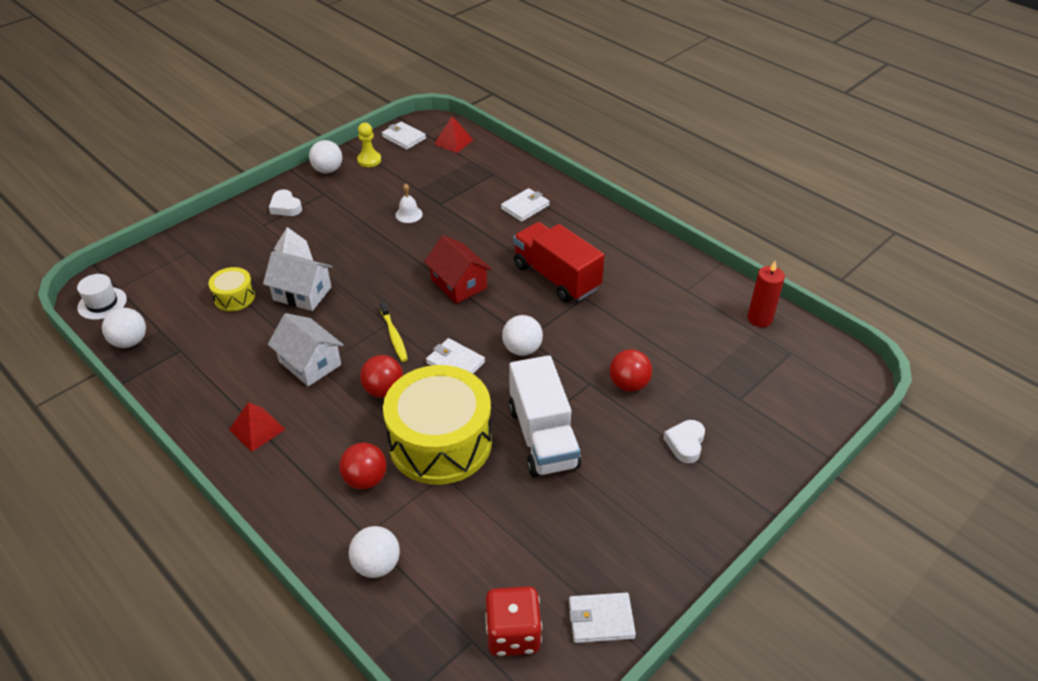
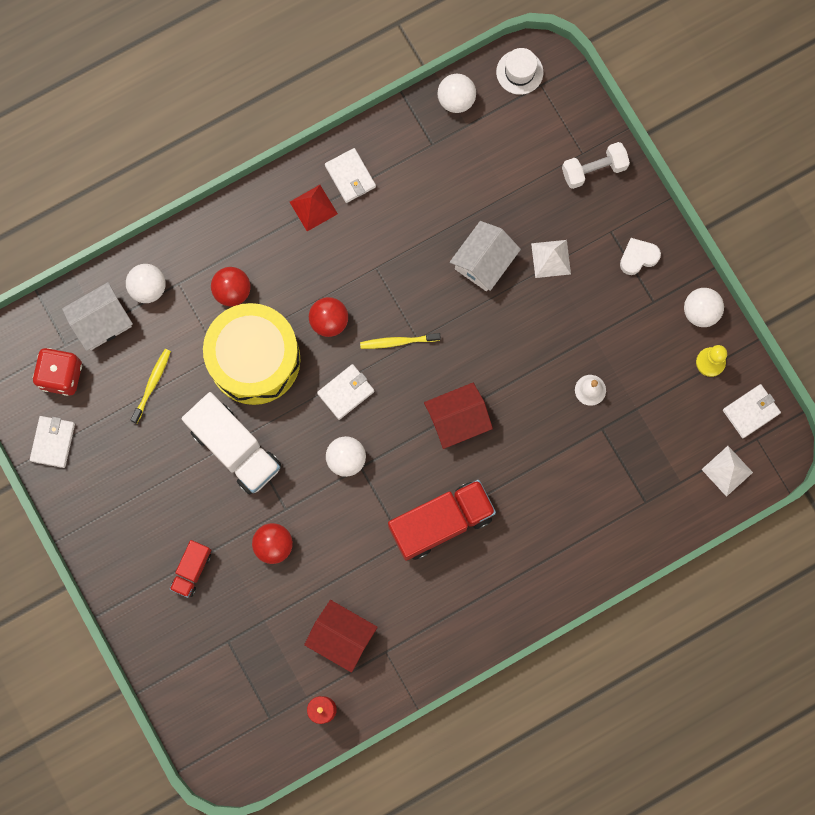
camera: 105 degrees right, 35 degrees up
yellow drum [208,267,255,311] -> none
white house [268,313,344,387] -> white house moved to [62,282,133,351]
red pyramid [434,116,473,153] -> white pyramid [701,446,753,497]
white wallet [501,188,550,222] -> white wallet moved to [325,148,376,203]
white truck [509,355,581,477] -> white truck turned 135 degrees counterclockwise [182,392,281,495]
white heart [663,420,705,463] -> red truck [170,540,211,598]
none -> yellow toothbrush [131,349,171,424]
none -> red house [304,600,378,673]
none -> white dumbbell [562,142,630,189]

